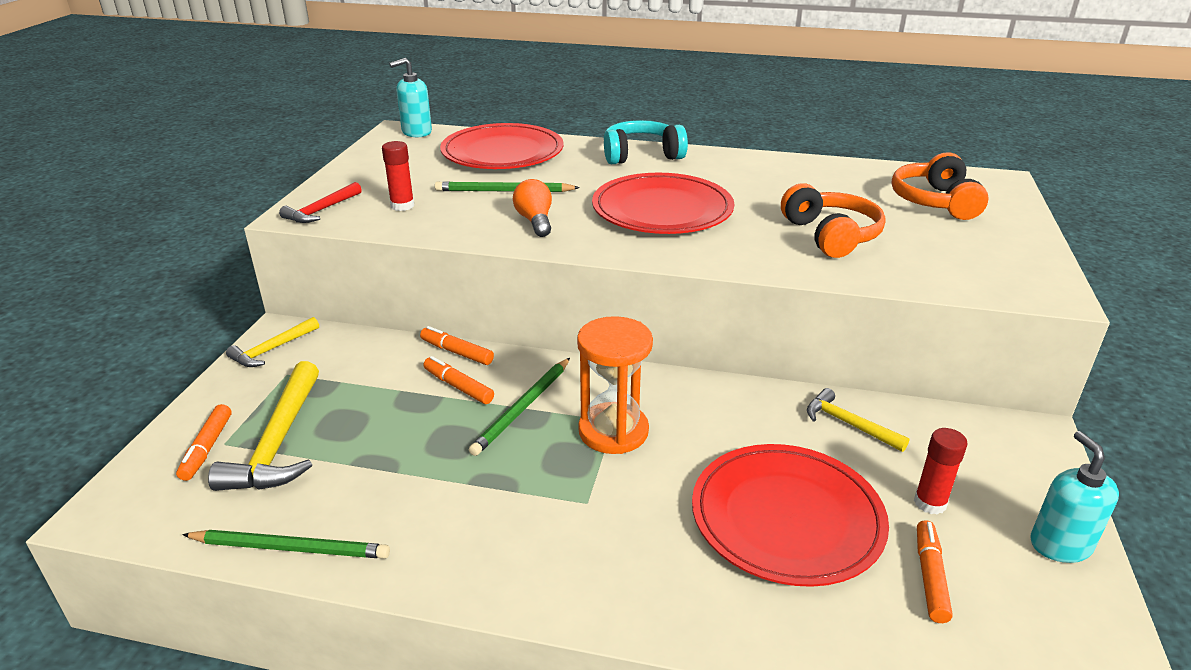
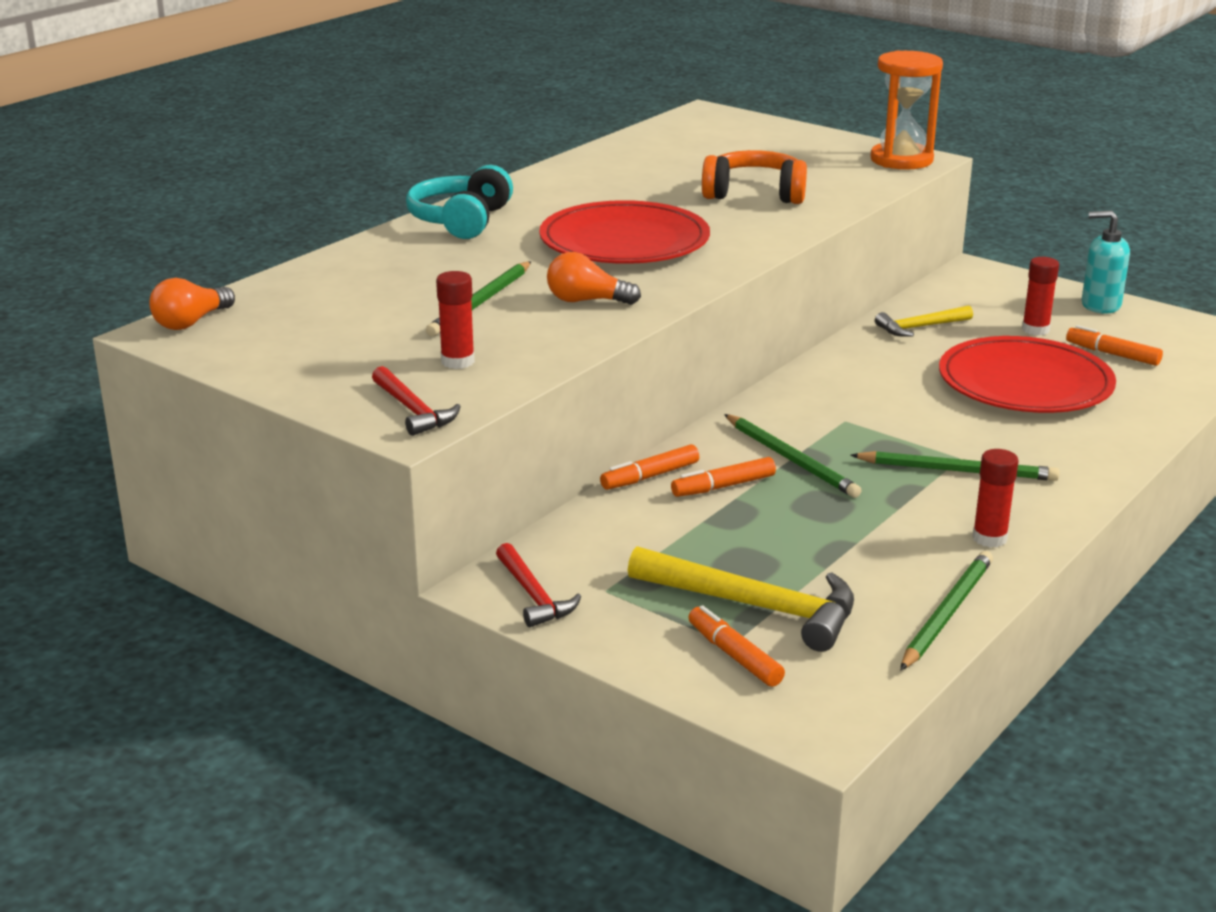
camera: 65 degrees left, 5 degrees down
orange marker [176,404,232,481] -> orange marker turned 150 degrees counterclockwise [688,605,785,687]
yellow hammer [226,317,319,367] -> red hammer [496,543,581,627]
turquoise soap dispenser [389,58,432,137] -> orange light bulb [149,278,235,330]
red plate [440,123,563,169] -> none
orange hourglass [577,316,653,454] -> orange hourglass moved to [871,51,943,170]
orange headphones [892,152,989,220] -> none
none -> green pencil [851,451,1059,481]
none -> red glue stick [972,449,1019,547]

